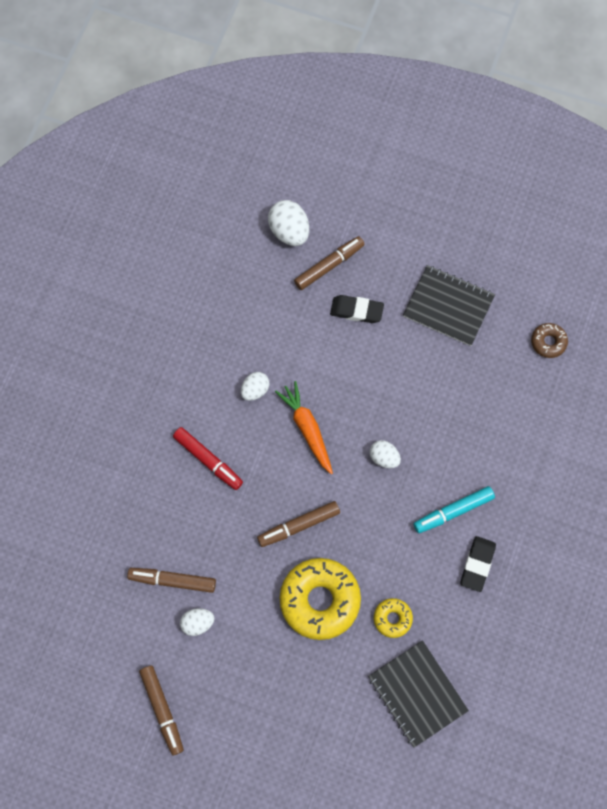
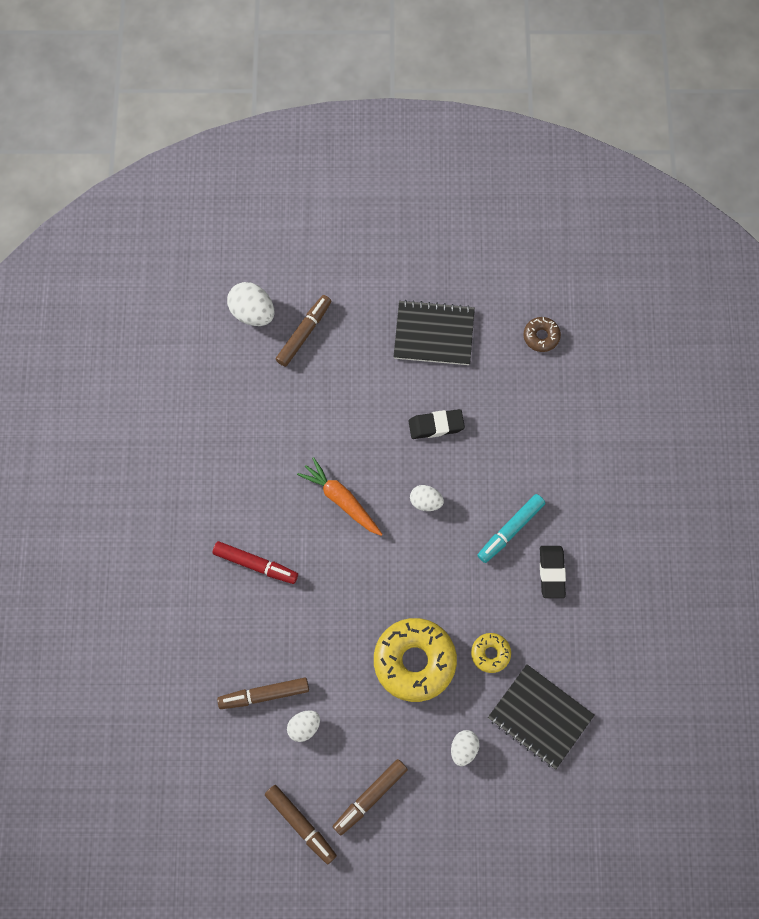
camera: 20 degrees left, 0 degrees up
white egg [241,372,269,401] -> white egg moved to [451,730,480,766]
brown marker [257,501,340,547] -> brown marker moved to [333,759,408,835]
black eraser [330,295,384,323] -> black eraser moved to [409,409,465,439]

